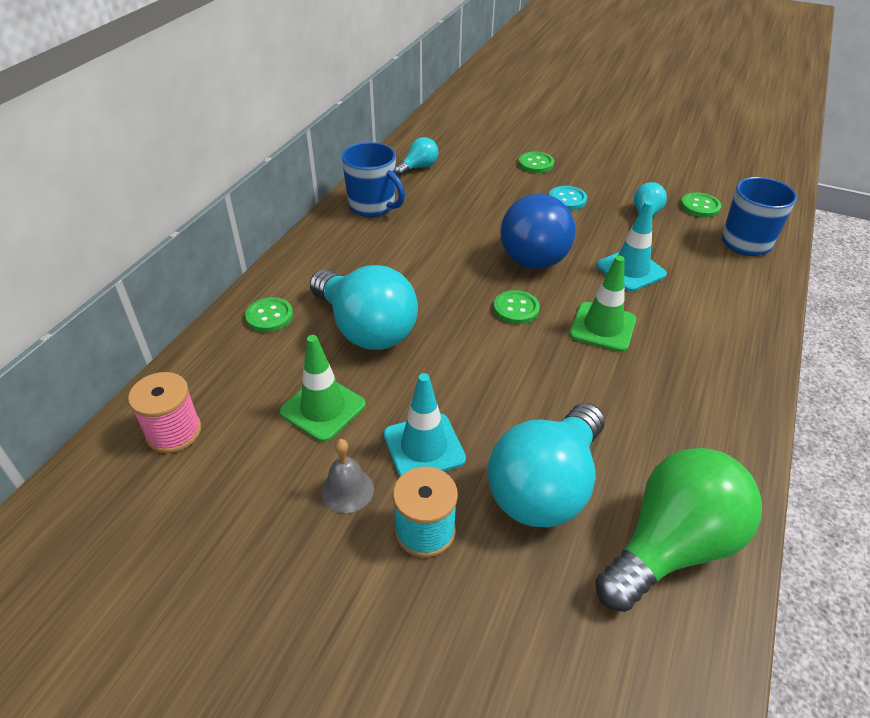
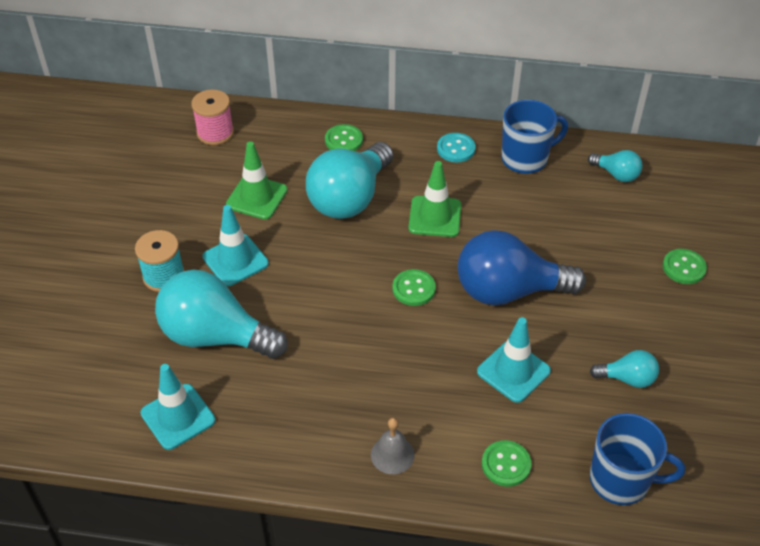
camera: 75 degrees right, 5 degrees up
grey bell [321,439,374,513] -> grey bell moved to [371,418,414,474]
blue mug [342,142,405,217] -> blue mug turned 135 degrees counterclockwise [501,100,568,174]
turquoise button [549,186,587,210] -> turquoise button moved to [437,133,476,162]
green traffic cone [570,255,637,352] -> green traffic cone moved to [409,161,461,237]
green light bulb [595,448,762,612] -> turquoise traffic cone [141,364,215,450]
green button [681,192,721,217] -> green button moved to [482,440,532,487]

